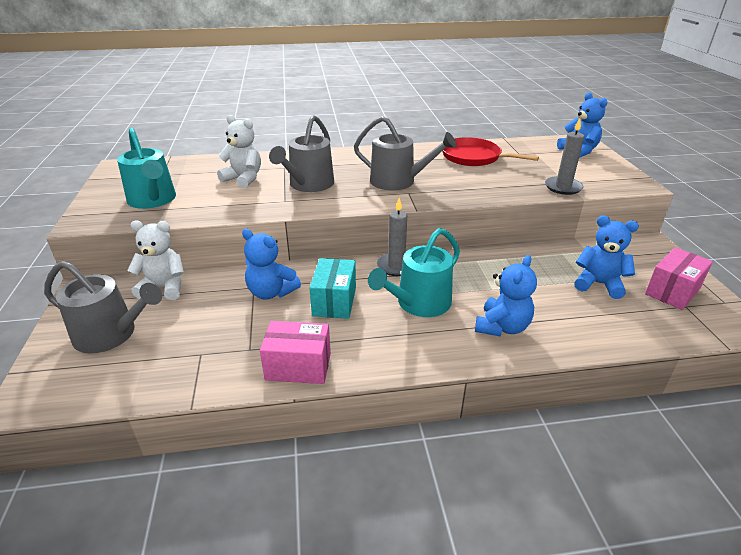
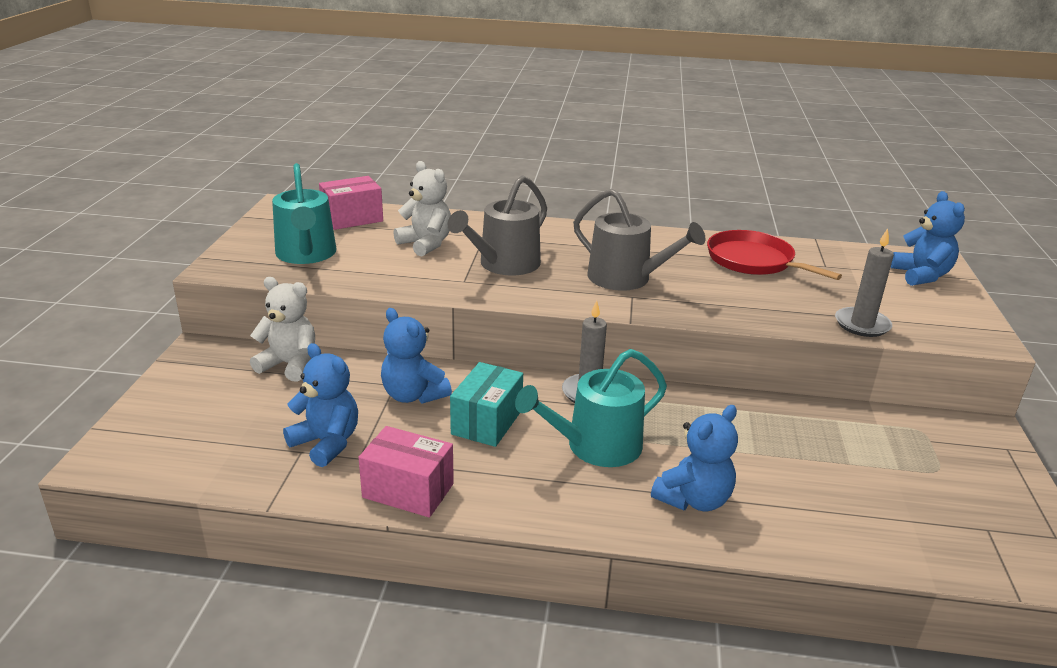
camera: 15 degrees right, 5 degrees down
grey watering can [44,261,162,353] -> none
blue teddy bear [574,215,639,299] -> blue teddy bear moved to [283,343,358,467]
pink box [645,247,713,310] -> pink box moved to [319,176,383,230]

